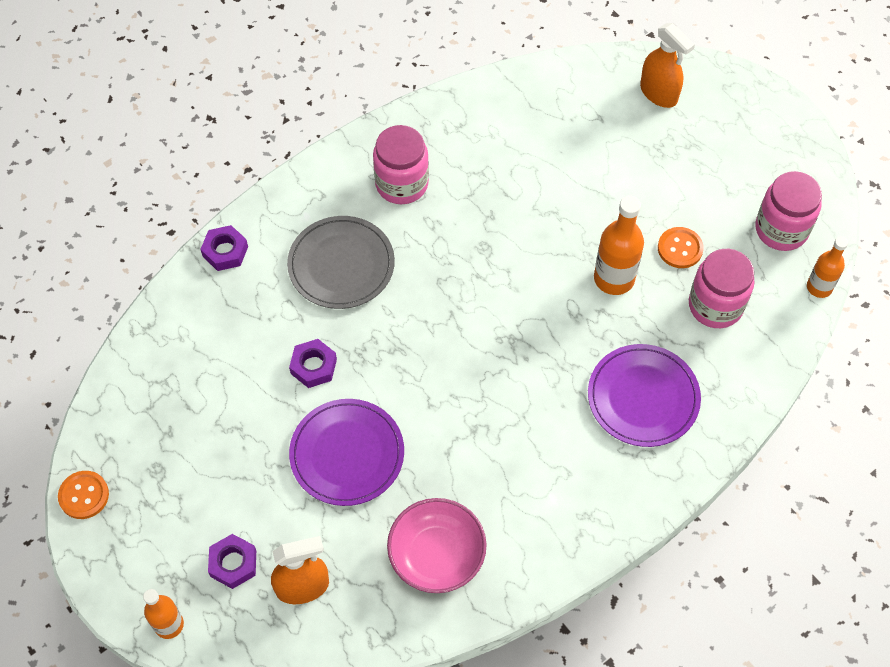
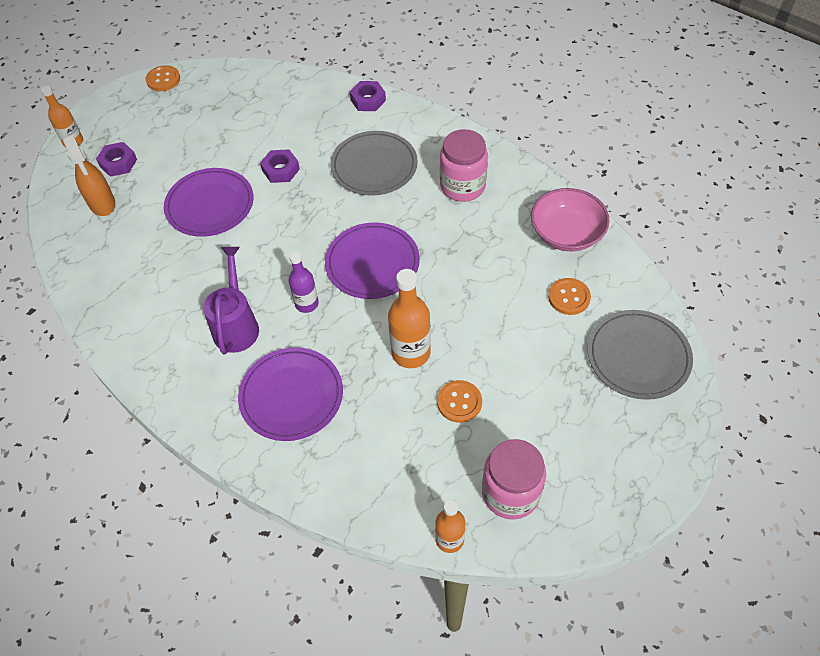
camera: 80 degrees right, 5 degrees down
pink bowl [387,498,487,593] -> pink bowl moved to [531,188,610,251]
orange spray bottle [640,23,695,108] -> grey plate [588,310,693,400]
pink jar [689,249,755,328] -> none
none -> purple watering can [203,247,259,354]
none -> purple bottle [289,251,319,313]
none -> purple plate [325,222,420,299]
none -> orange button [548,278,591,315]

